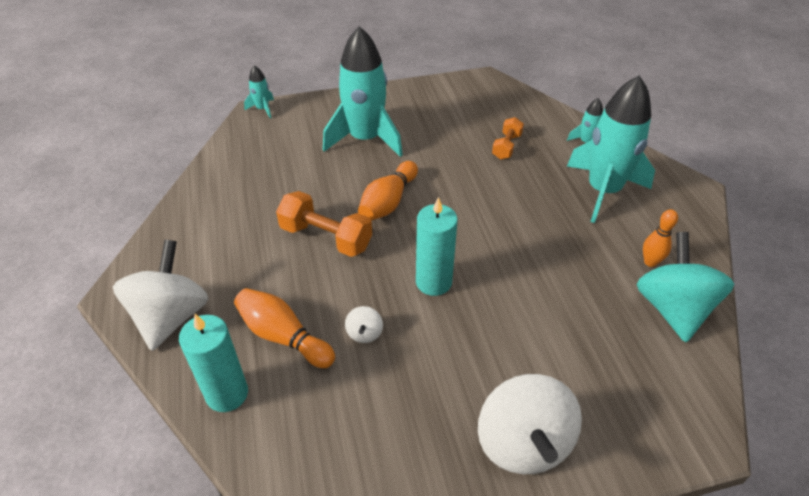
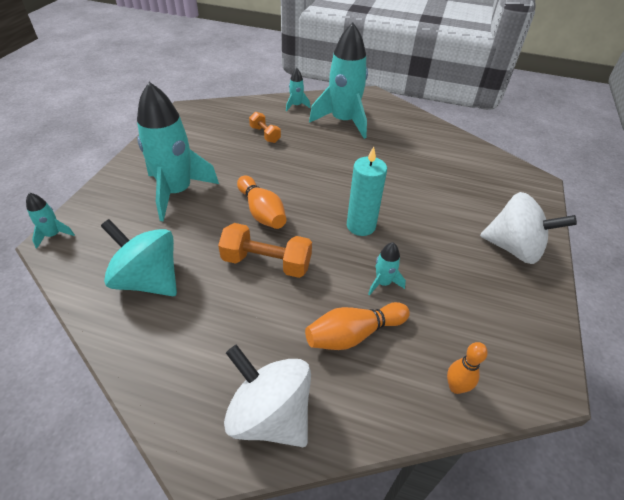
camera: 60 degrees left, 0 degrees up
turquoise candle [179,314,248,412] -> none
orange dumbbell [276,191,372,257] -> orange dumbbell turned 45 degrees clockwise [218,223,312,278]
white spinning top [345,306,383,343] -> turquoise rocket [368,242,406,296]
turquoise spinning top [637,232,734,342] -> turquoise spinning top moved to [101,219,177,296]
orange bowling pin [643,209,678,267] -> orange bowling pin moved to [447,342,488,394]

